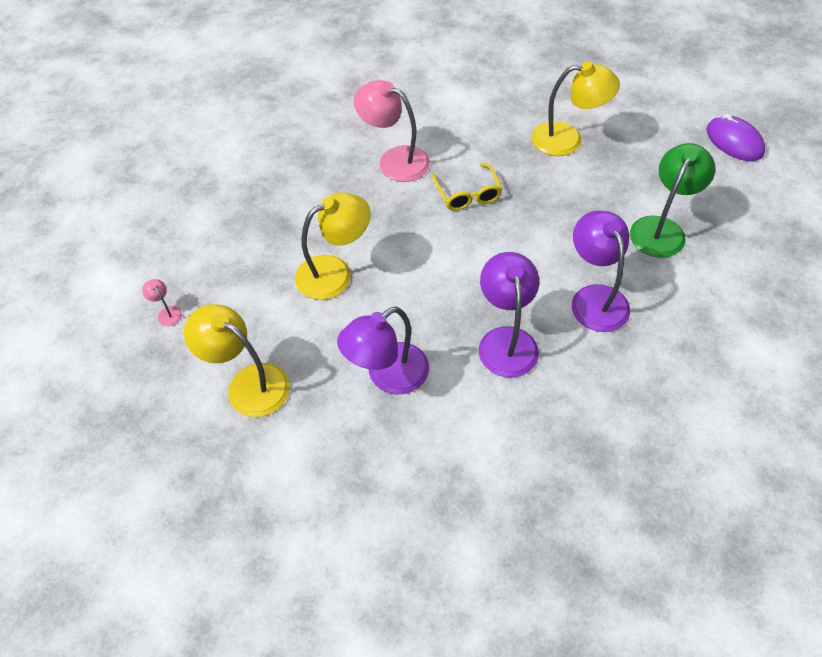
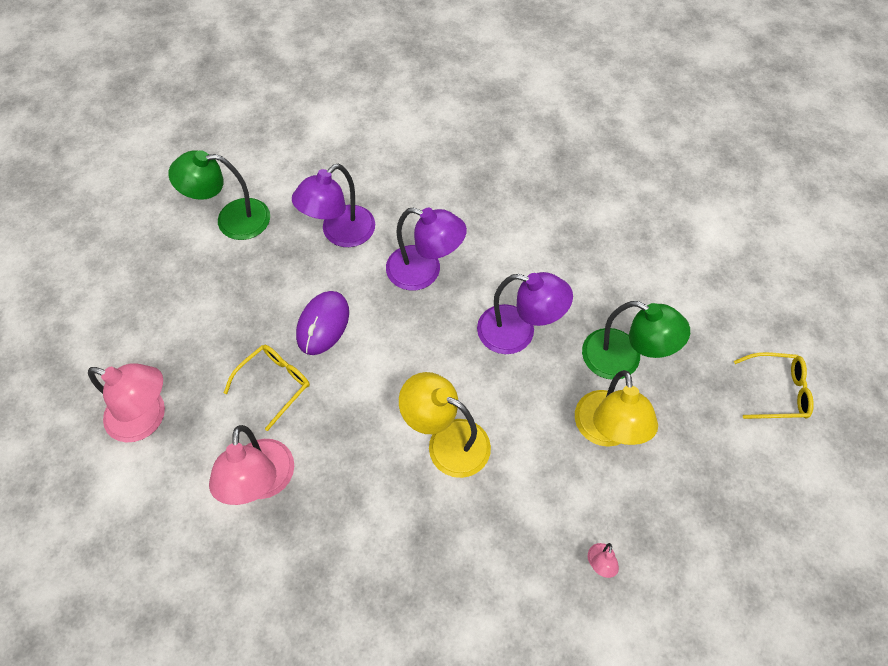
camera: 125 degrees left, 5 degrees up
purple lamp [479,252,539,378] -> purple lamp turned 120 degrees counterclockwise [386,208,467,291]
yellow lamp [532,61,620,156] -> none
purple mouse [706,114,765,161] -> purple mouse moved to [296,291,349,355]
none -> pink lamp [88,363,165,442]
none -> green lamp [582,301,690,379]
none -> yellow glasses [734,352,814,419]

